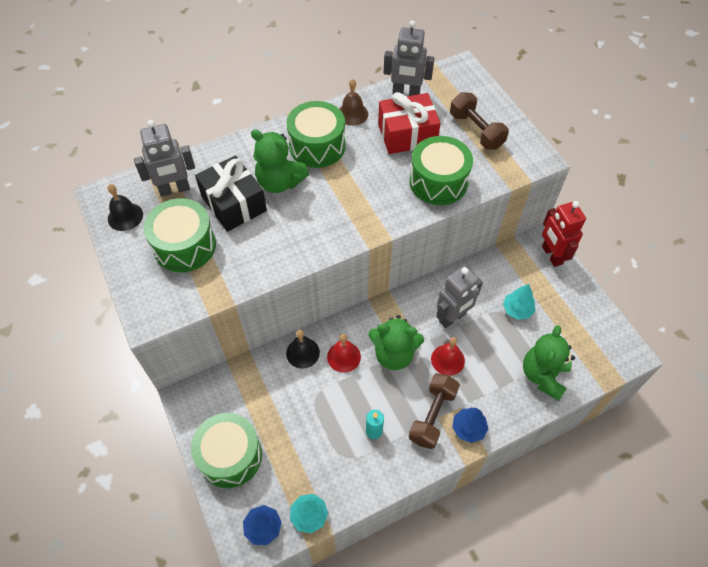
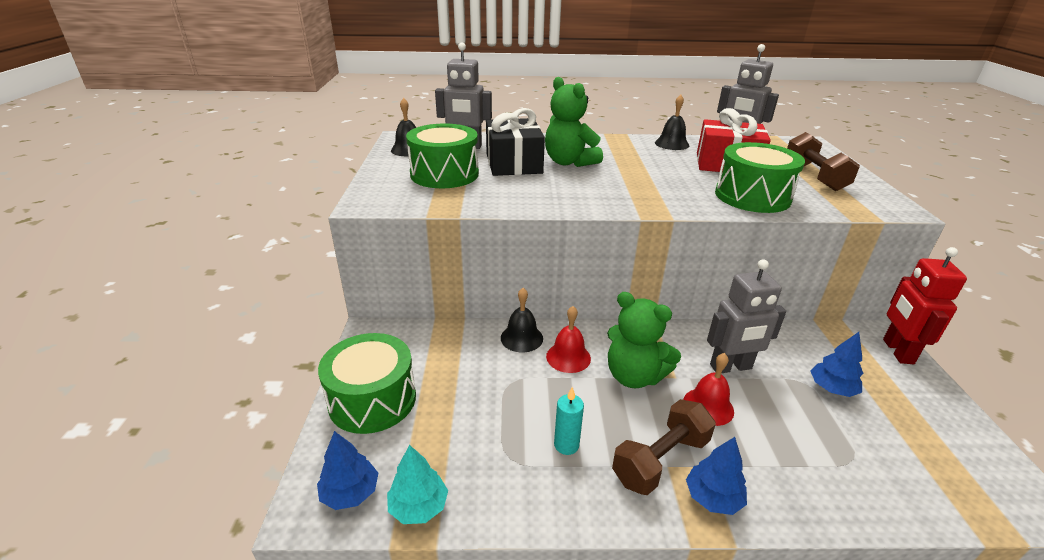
camera: 25 degrees right, 25 degrees down
green drum [286,101,346,168] -> none
brown bell [339,79,368,126] -> black bell [655,95,689,150]
turquoise tree [503,284,535,320] -> blue tree [811,332,863,397]
green teddy bear [523,325,575,401] -> none

